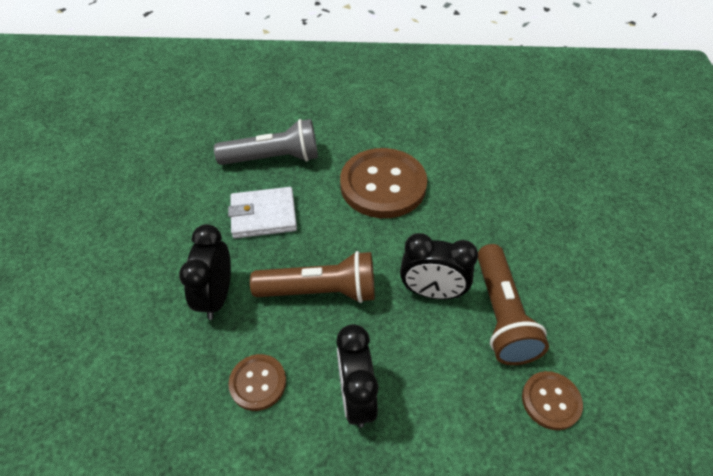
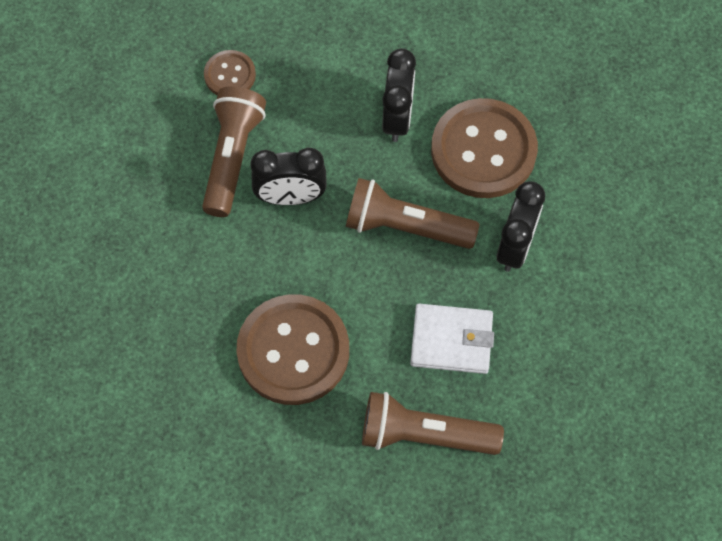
camera: 165 degrees left, 15 degrees up
grey flashlight [214,119,318,165] -> brown flashlight [362,392,504,455]
brown button [228,354,286,411] -> brown button [431,98,538,198], size x2.00
black clock [400,233,478,299] -> black clock turned 150 degrees clockwise [250,148,327,205]

